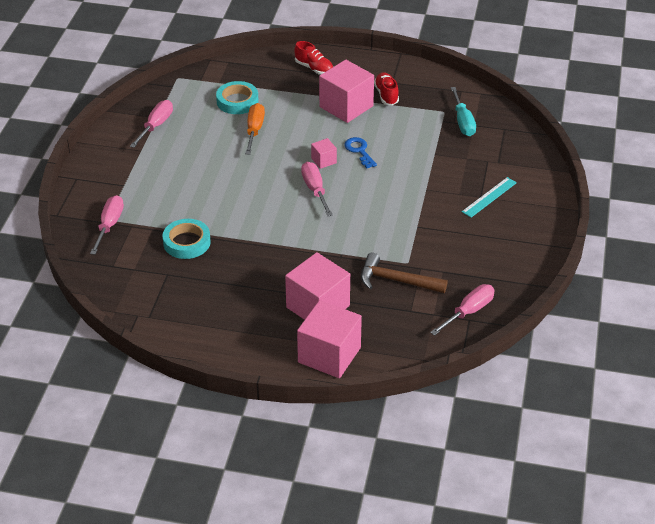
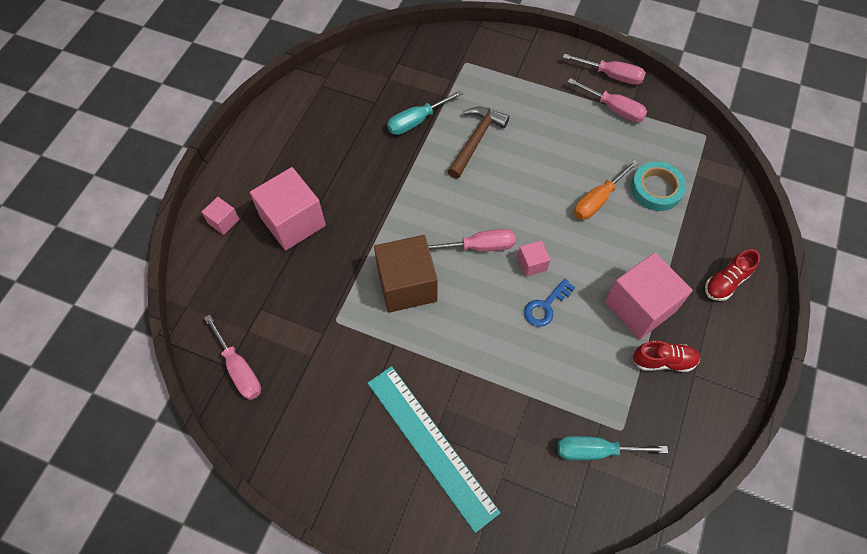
camera: 100 degrees right, 20 degrees up
pink screwdriver [90,195,124,255] -> pink screwdriver moved to [563,54,646,85]
turquoise tape [163,219,211,259] -> turquoise screwdriver [387,90,463,135]
orange screwdriver [245,103,265,154] -> orange screwdriver turned 120 degrees clockwise [574,160,638,220]
pink cube [297,300,362,378] -> pink cube [202,197,239,235], size x0.47
blue key [344,137,377,169] -> blue key turned 150 degrees clockwise [524,278,575,327]
brown hammer [361,253,448,293] -> brown hammer moved to [448,107,510,179]
turquoise ruler [462,177,517,218] -> turquoise ruler [368,366,500,533], size x1.88
none -> brown cube [374,235,438,313]

